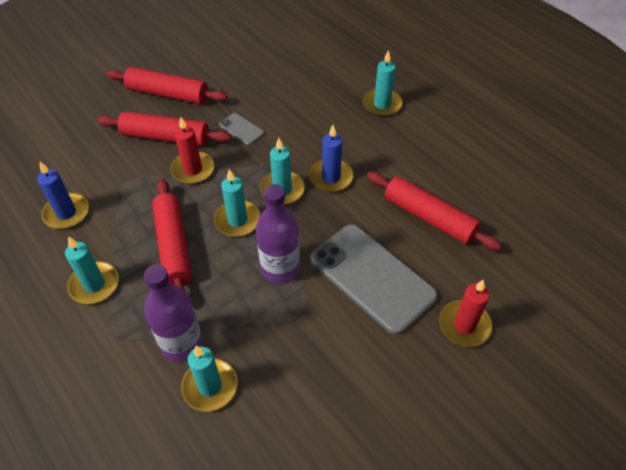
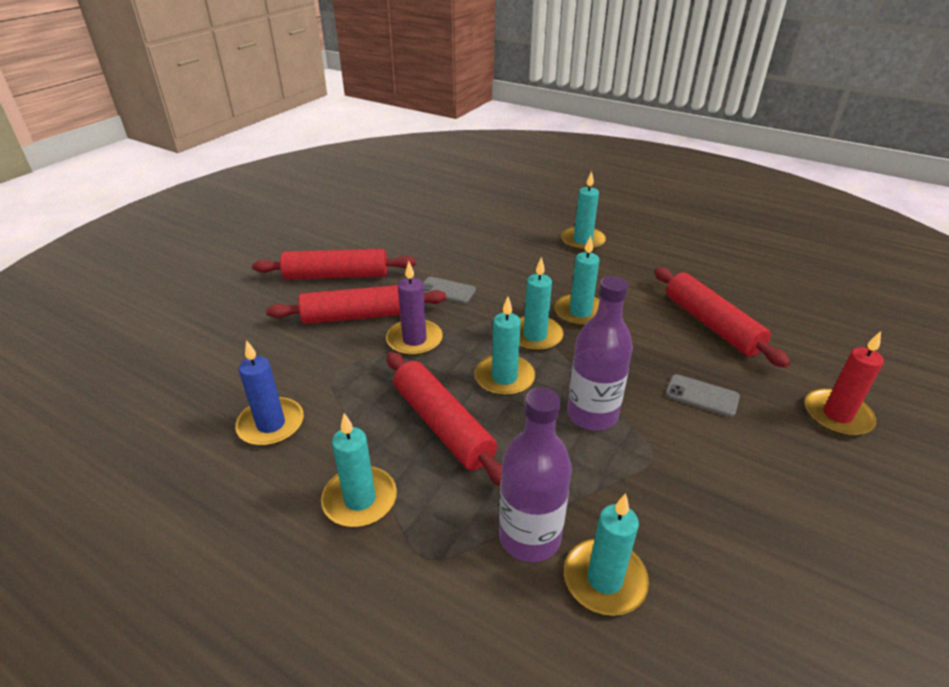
camera: 20 degrees left, 15 degrees down
red candle [170,117,214,184] -> purple candle [386,261,443,356]
blue candle [309,125,354,192] -> turquoise candle [554,235,600,327]
grey phone [310,224,438,335] -> grey phone [666,374,740,417], size x0.43
red rolling pin [367,172,502,251] -> red rolling pin turned 45 degrees clockwise [654,267,790,368]

